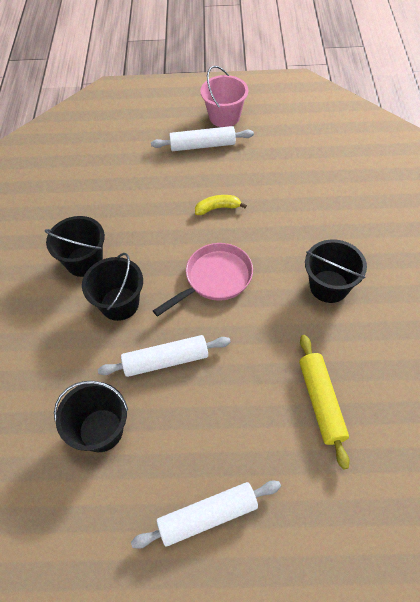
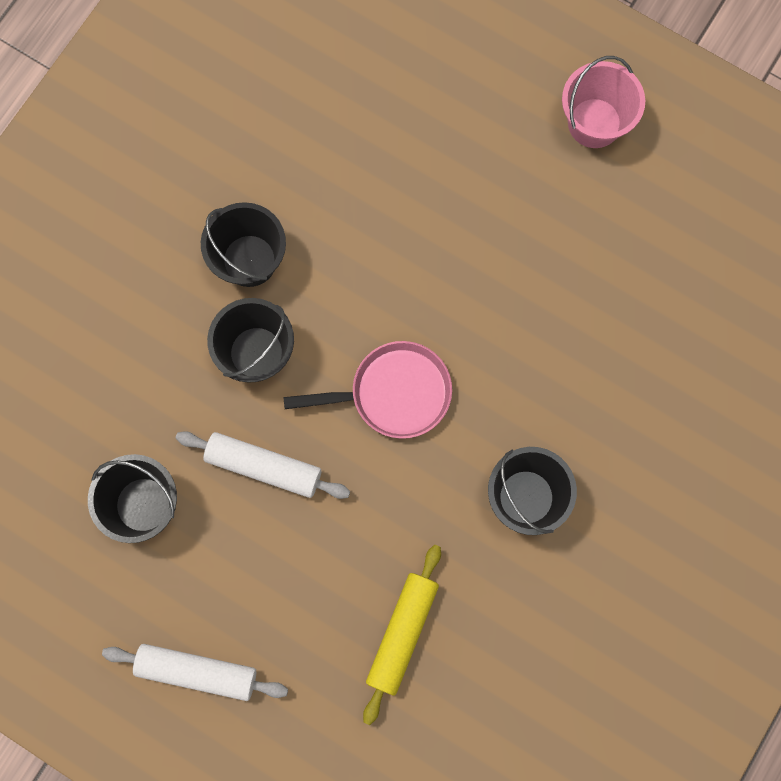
camera: 30 degrees right, 20 degrees up
white rolling pin [151,126,254,151] -> none
yellow banana [195,195,247,215] -> none

